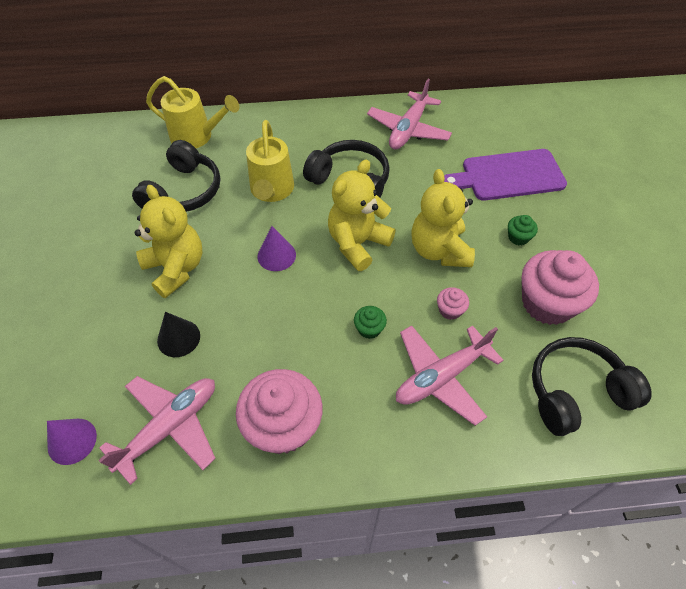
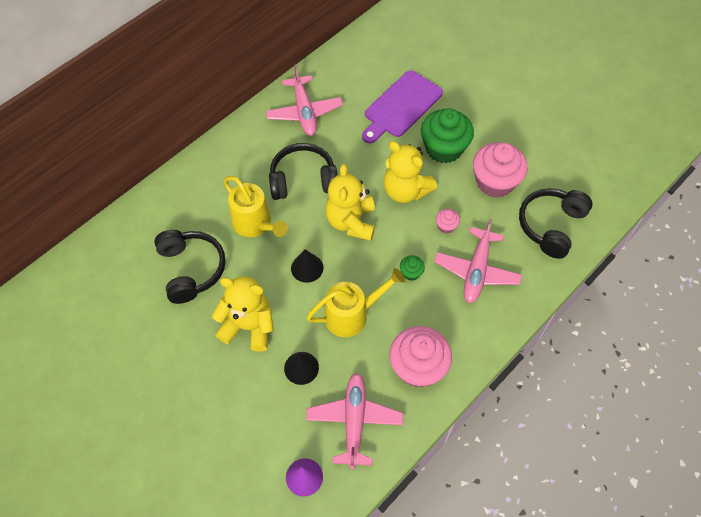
camera: 40 degrees left, 5 degrees up
yellow watering can [146,76,239,148] -> yellow watering can moved to [306,268,405,337]
purple cone [258,226,296,271] -> black cone [291,249,323,283]
green cupcake [508,215,538,246] -> green cupcake [421,108,474,163], size x2.28

